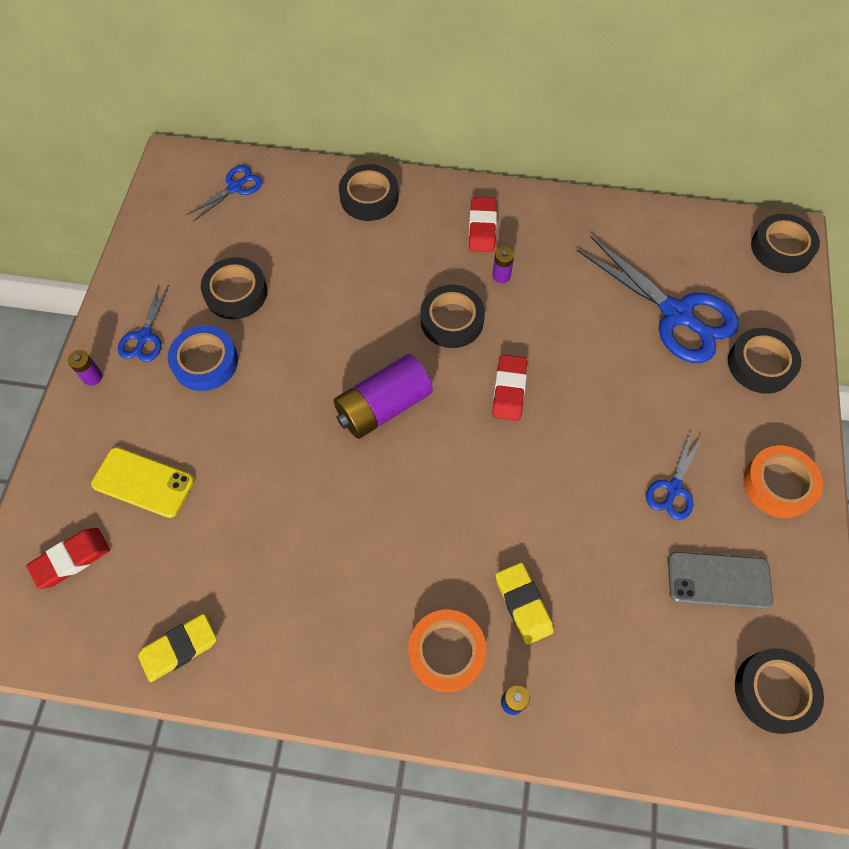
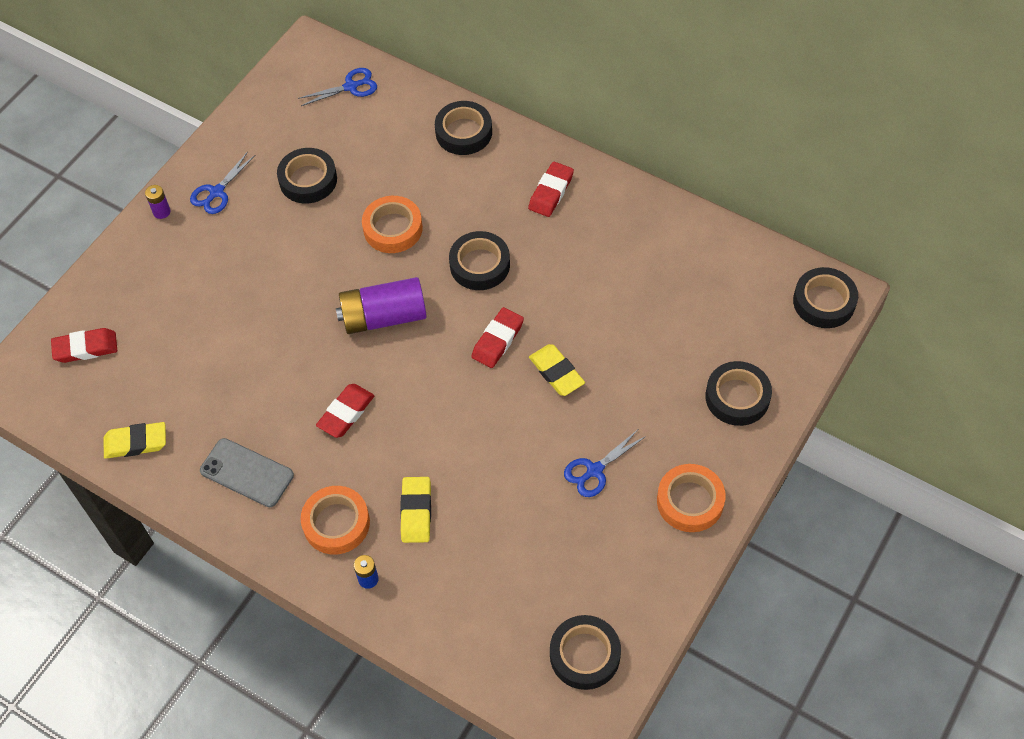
camera: 25 degrees right, 5 degrees down
yellow phone [91,447,194,518] -> none
blue tape [168,325,238,391] -> none
purple battery [492,247,514,283] -> none
blue scissors [577,236,739,363] -> none
grey phone [668,552,773,609] -> grey phone moved to [200,438,294,507]
none -> red eraser [316,384,374,438]
none -> orange tape [362,196,423,253]
none -> yellow eraser [529,344,585,396]

